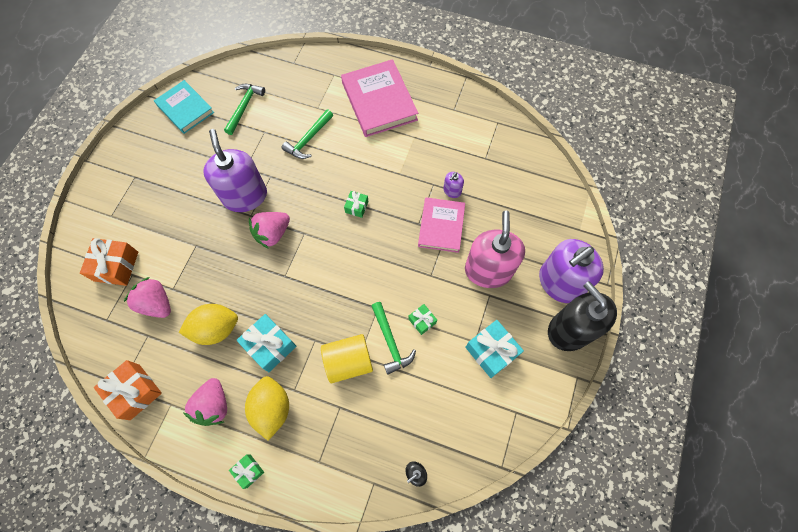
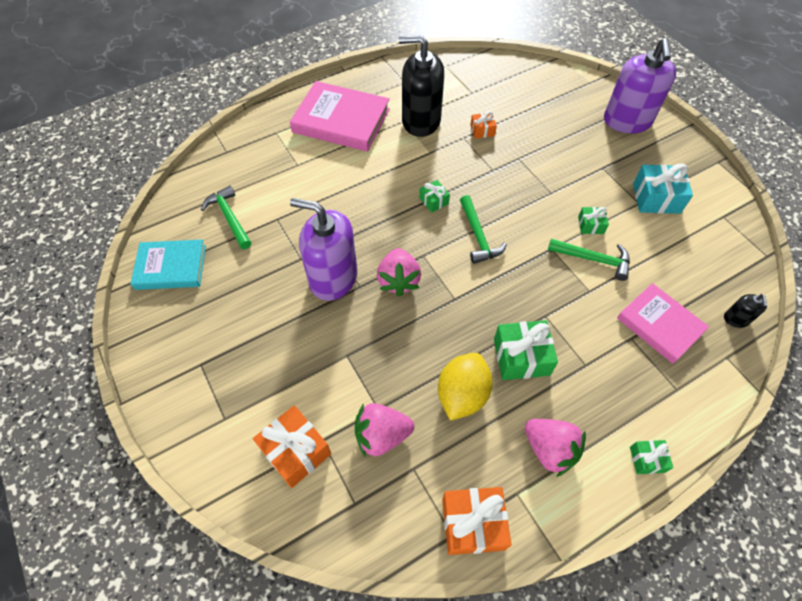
camera: 50 degrees left, 10 degrees down
turquoise gift [236,314,296,372] -> green gift [494,320,558,380]
yellow lemon [245,376,289,440] -> none
green hammer [282,110,333,159] -> green hammer moved to [460,195,507,264]
yellow cylinder [321,334,373,383] -> none
pink book [418,197,465,253] -> pink book moved to [617,283,709,364]
purple soap dispenser [443,172,464,198] -> orange gift [470,111,497,139]
pink soap dispenser [465,211,525,288] -> none
black soap dispenser [548,281,617,351] -> black soap dispenser moved to [399,35,444,137]

